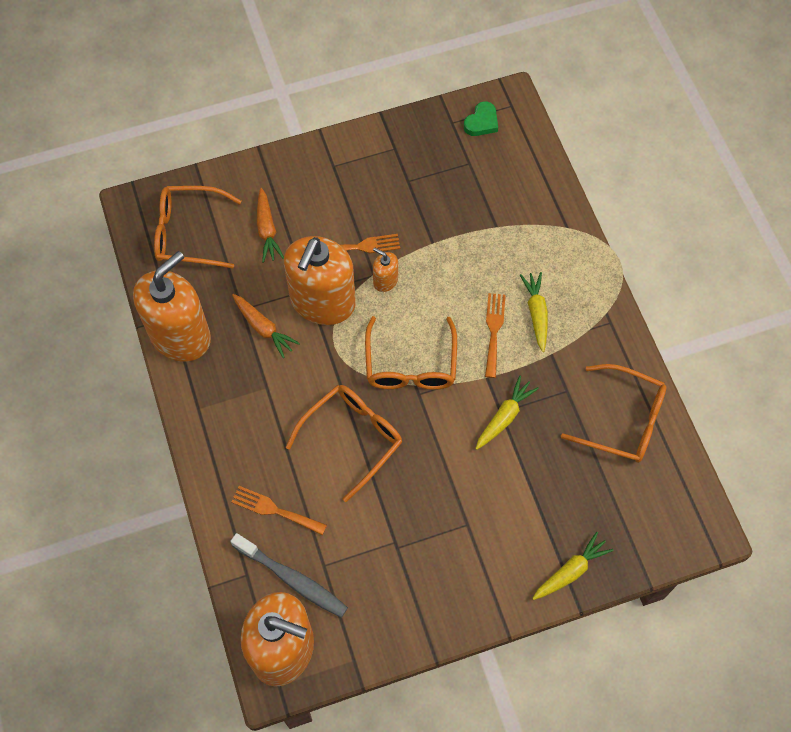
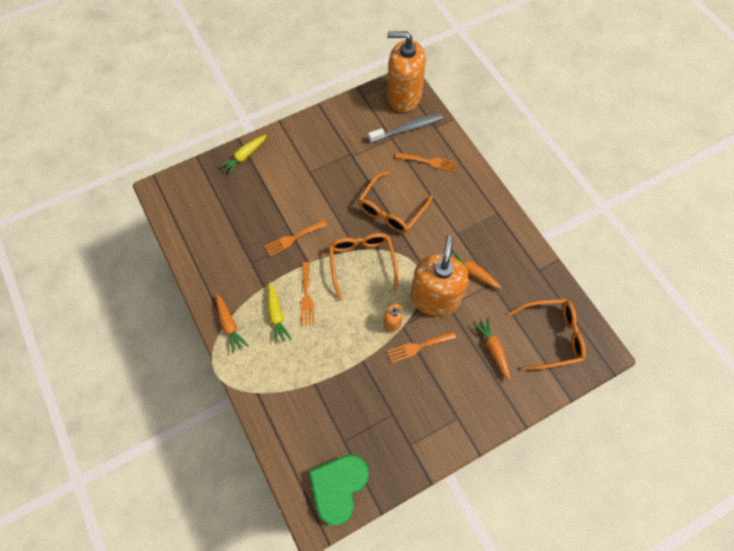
camera: 170 degrees right, 0 degrees up
orange soap dispenser [133,251,211,362] -> none
grey toothbrush [230,533,348,618] -> grey toothbrush turned 135 degrees clockwise [368,113,443,143]
green heart [464,101,498,136] -> green heart [309,455,369,526], size x1.90
yellow carrot [475,376,539,450] -> orange fork [265,220,326,256]
orange glasses [561,364,667,463] -> none
none -> orange carrot [216,294,248,354]

